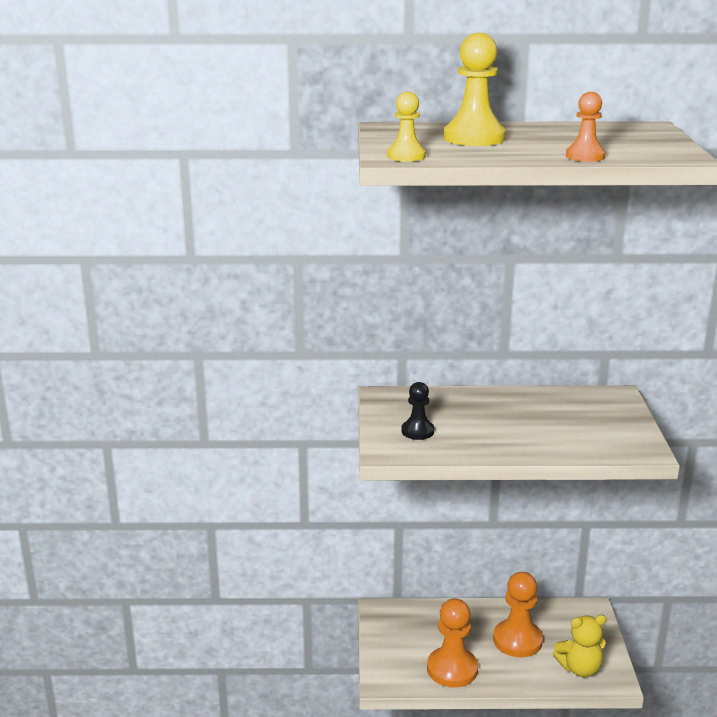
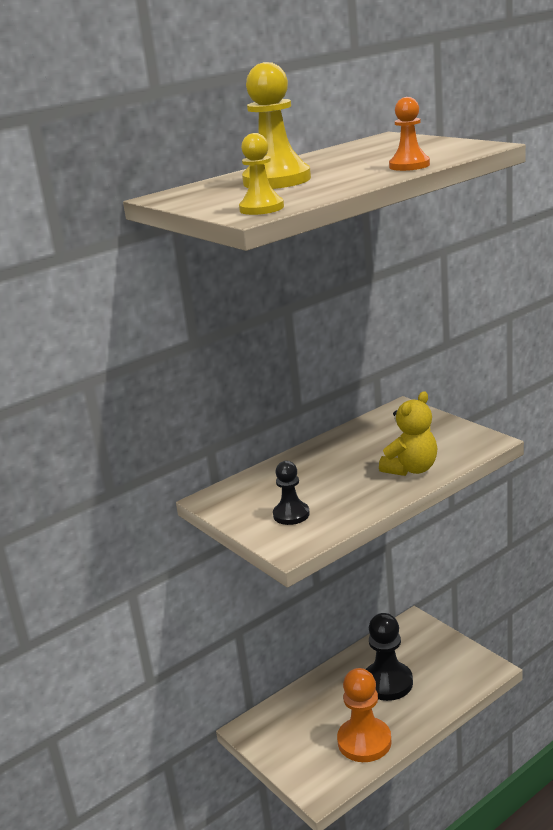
camera: 35 degrees left, 0 degrees up
orange pawn [493,572,543,657] -> black pawn [366,613,413,701]
yellow teddy bear [553,615,607,677] -> yellow teddy bear moved to [379,391,437,476]

